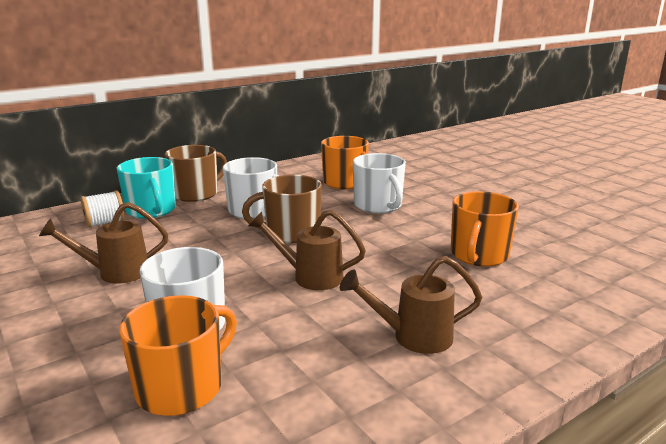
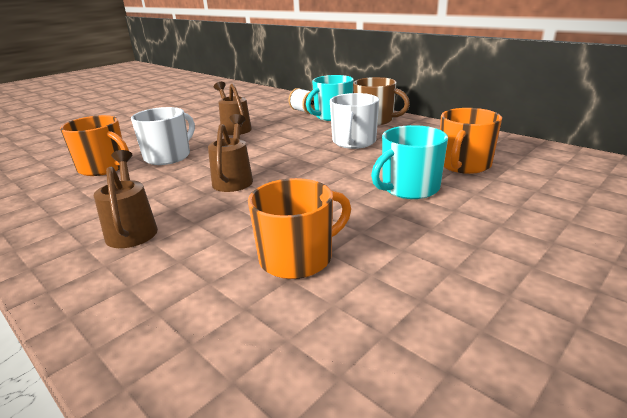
camera: 80 degrees right, 5 degrees up
brown mug [242,175,322,243] -> none
white mug [353,153,406,213] -> turquoise mug [371,125,448,199]
orange mug [451,191,519,267] -> orange mug turned 135 degrees clockwise [248,178,351,279]

